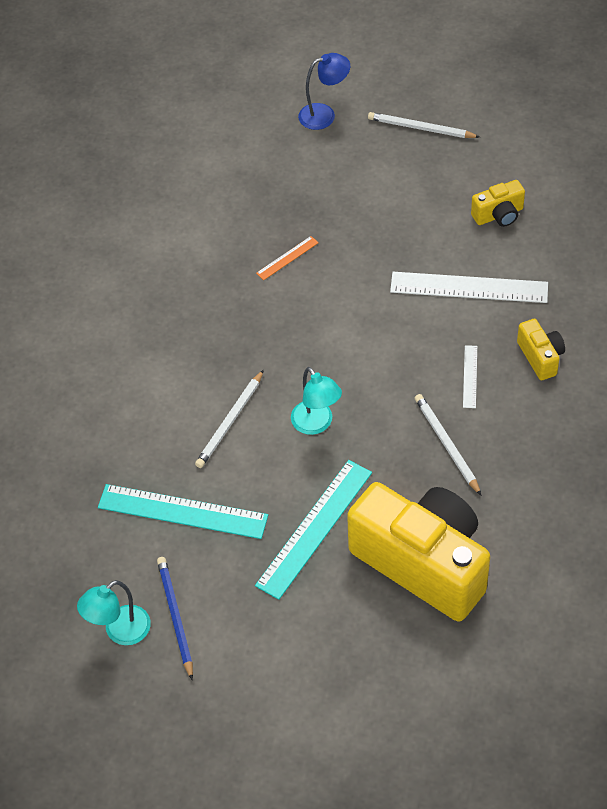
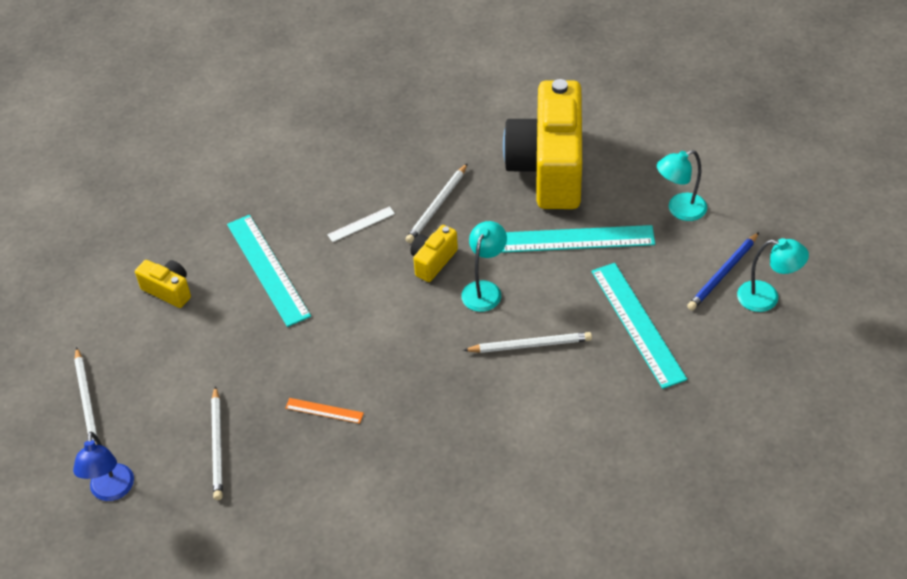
camera: 125 degrees left, 5 degrees down
blue lamp [298,53,350,130] -> blue lamp turned 135 degrees counterclockwise [73,431,134,501]
white ruler [390,272,548,303] -> turquoise ruler [227,215,311,327]
yellow camera [517,319,565,380] -> yellow camera moved to [410,225,458,282]
none -> white pencil [211,386,223,500]
none -> turquoise lamp [657,150,707,221]

